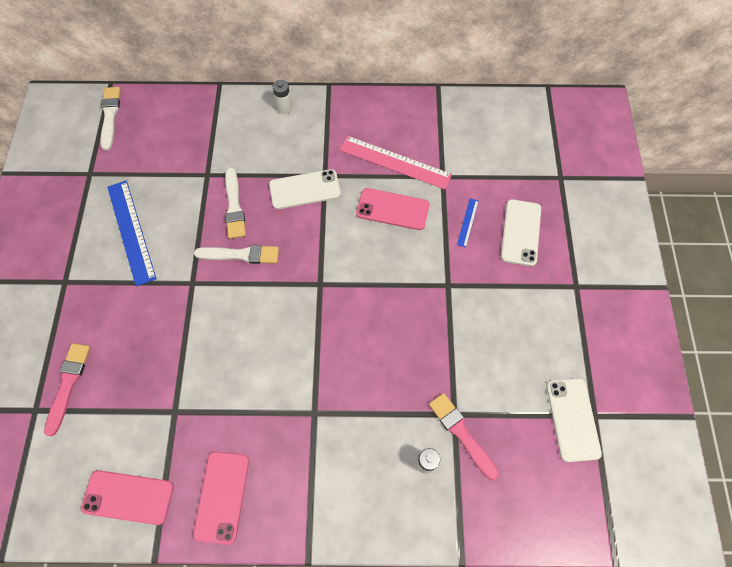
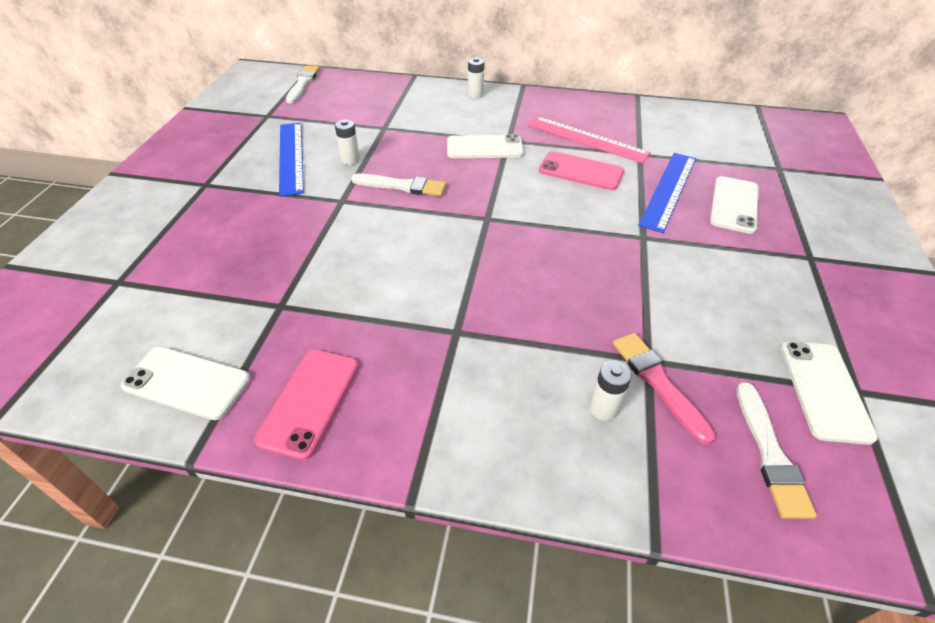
camera: 10 degrees right, 20 degrees down
pink brush [44,343,90,436] -> none
pink phone [81,470,174,525] -> white phone [121,346,250,420]
white brush [225,168,246,239] -> white brush moved to [736,382,817,519]
blue ruler [457,198,479,248] -> blue ruler [638,153,696,233], size x2.15
none -> white battery [335,119,360,165]

